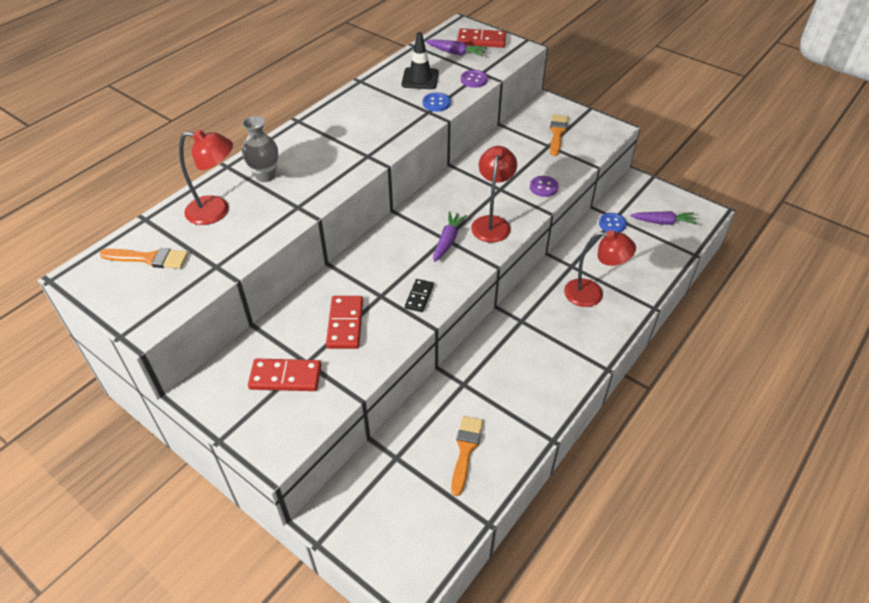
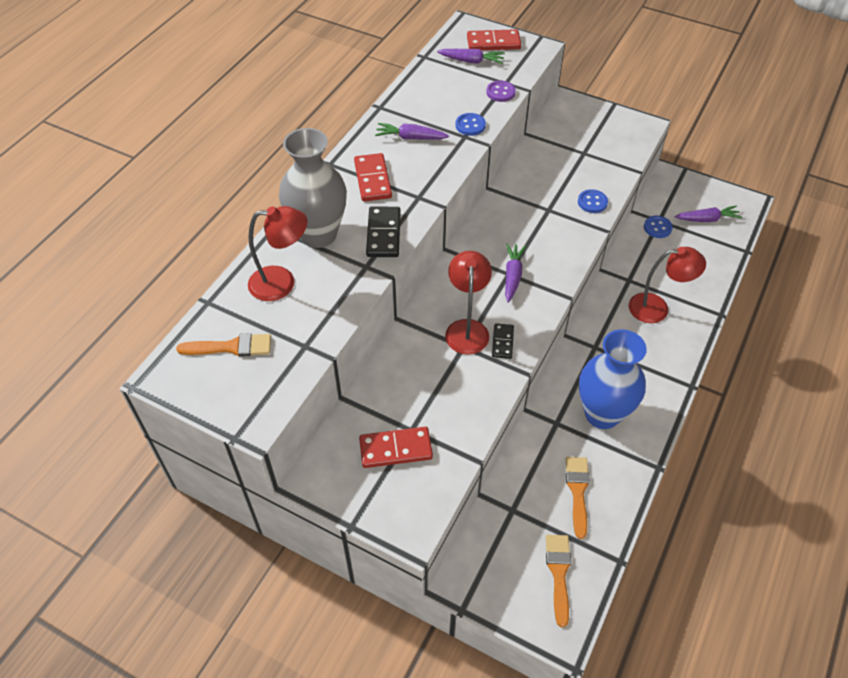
camera: 10 degrees left, 5 degrees up
grey vase [242,116,278,182] -> grey vase [279,128,347,248], size x1.73
red domino [326,296,363,349] -> red domino moved to [354,153,392,202]
black traffic cone [402,32,439,89] -> none
red lamp [471,146,517,243] -> red lamp moved to [445,251,492,355]
purple button [530,176,559,197] -> blue button [578,189,608,213]
orange brush [550,114,568,156] -> orange brush moved to [546,535,571,627]
none -> black domino [366,207,401,257]
none -> purple carrot [375,123,449,140]
none -> blue vase [579,329,647,429]

